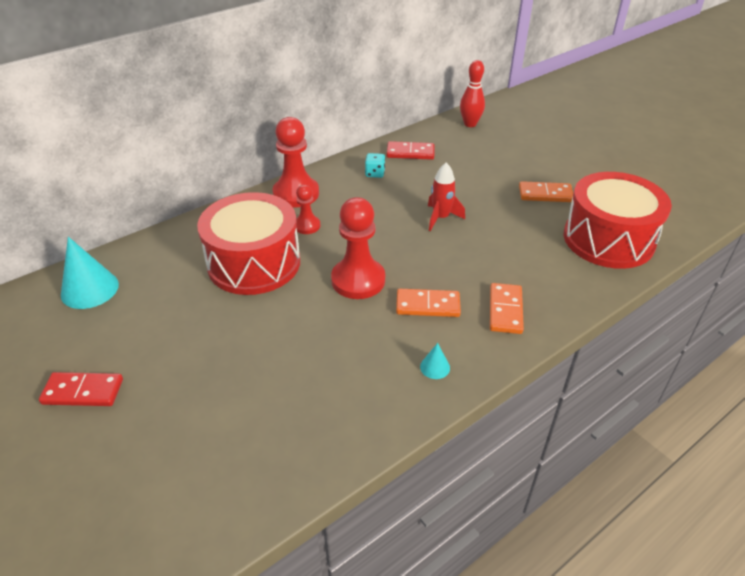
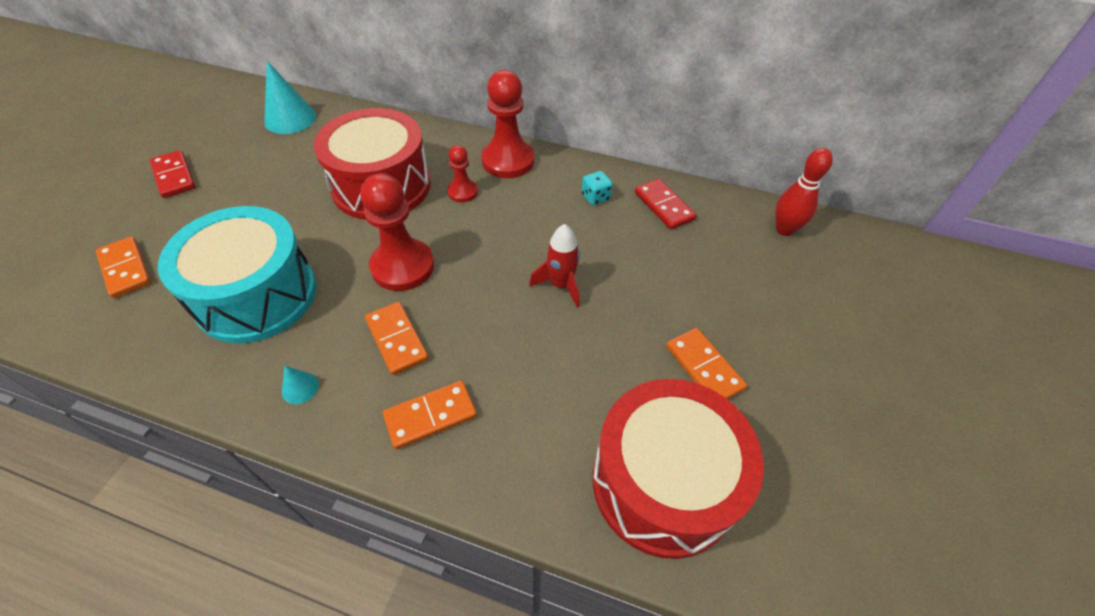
camera: 55 degrees right, 10 degrees up
none -> orange domino [96,236,151,298]
none -> turquoise drum [158,206,317,343]

